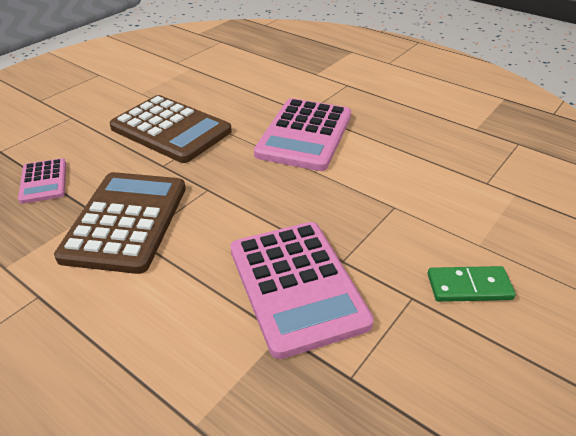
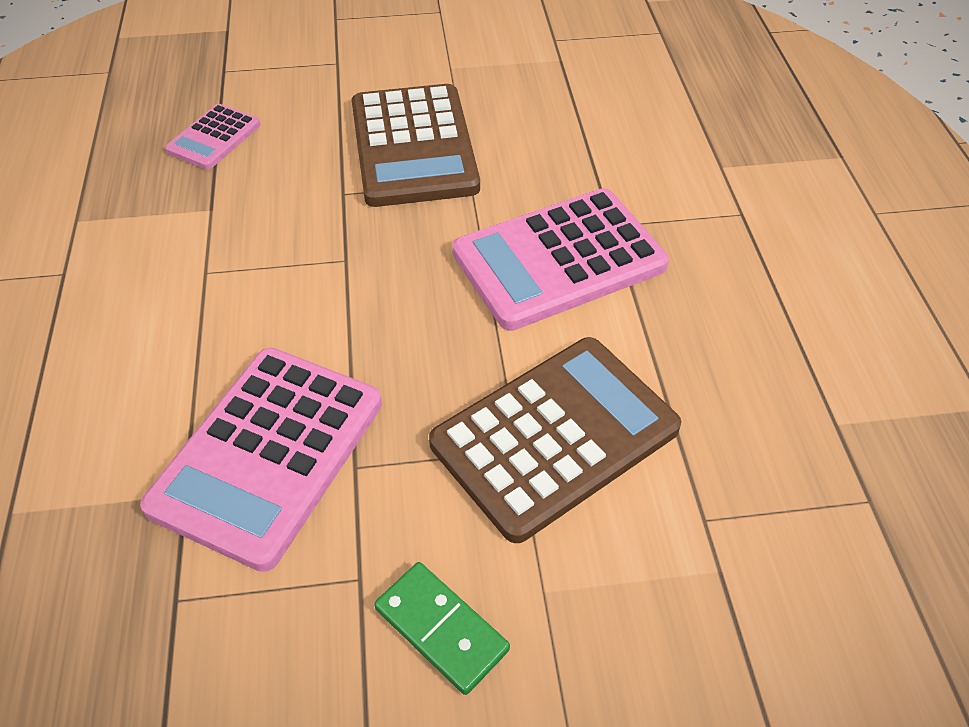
camera: 45 degrees right, 10 degrees up
brown calculator [54,172,186,274] -> brown calculator moved to [429,337,681,543]

